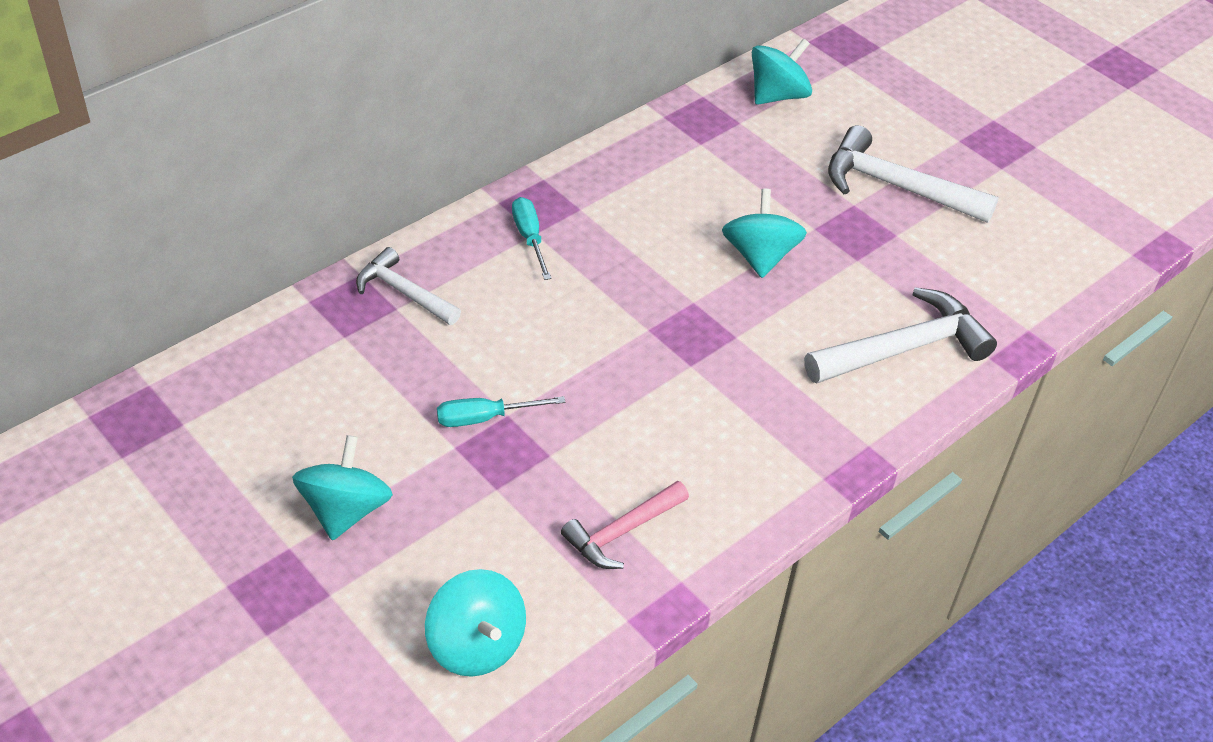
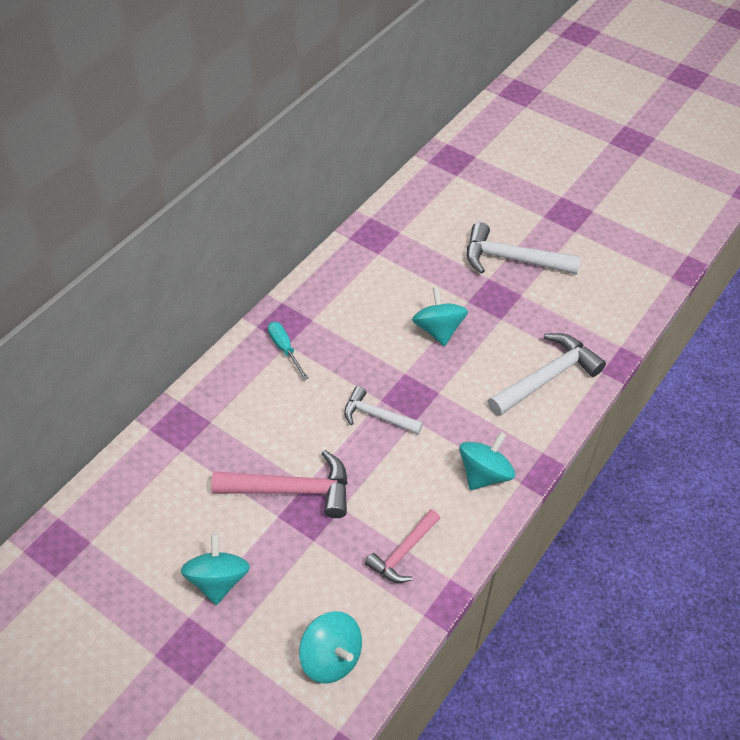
camera: 10 degrees left, 5 degrees up
white hammer [356,247,461,325] -> white hammer moved to [344,386,423,435]
turquoise screwdriver [437,396,566,427] -> pink hammer [211,450,348,518]
turquoise spinning top [752,38,812,105] -> turquoise spinning top moved to [459,432,515,490]

